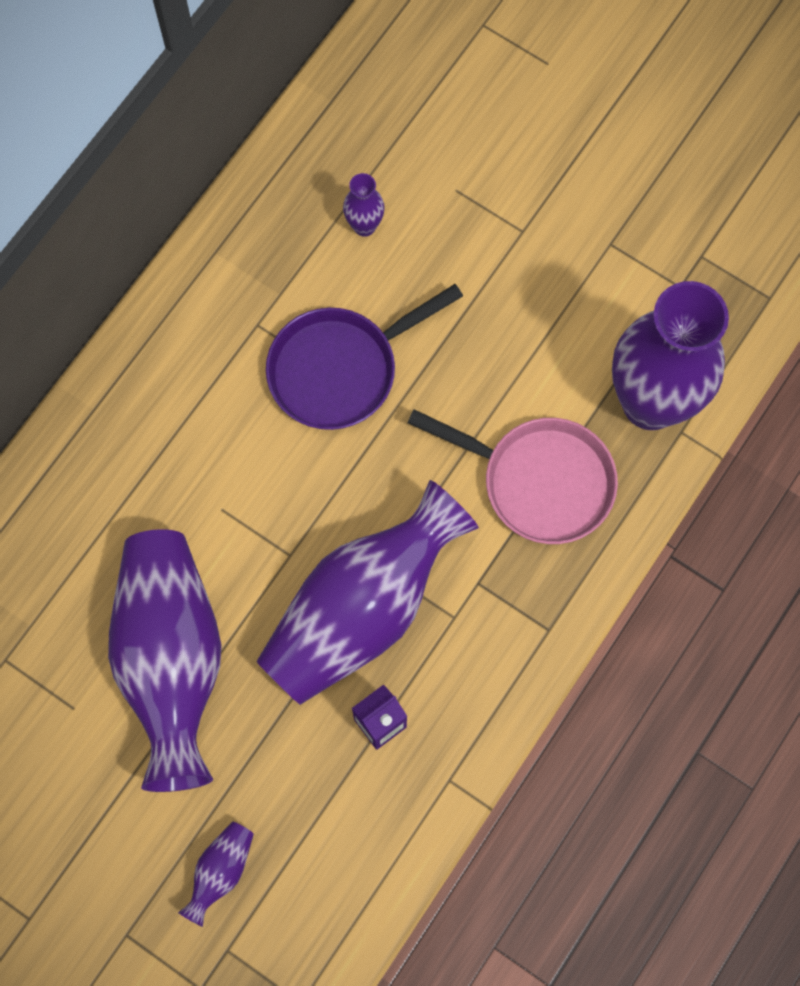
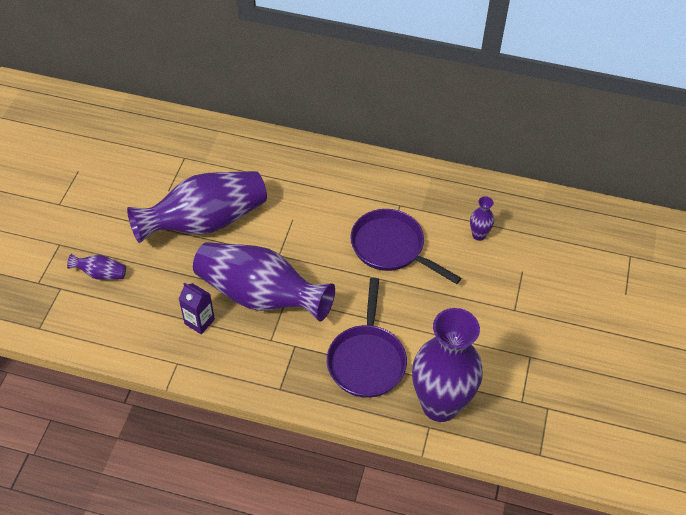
camera: 70 degrees right, 20 degrees down
pink pan [408,409,618,544] -> purple pan [327,278,407,398]

